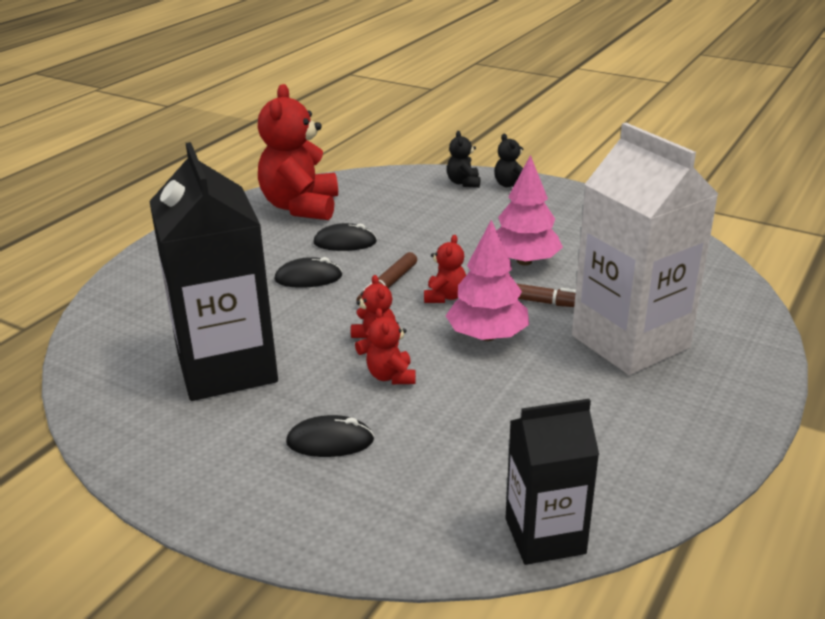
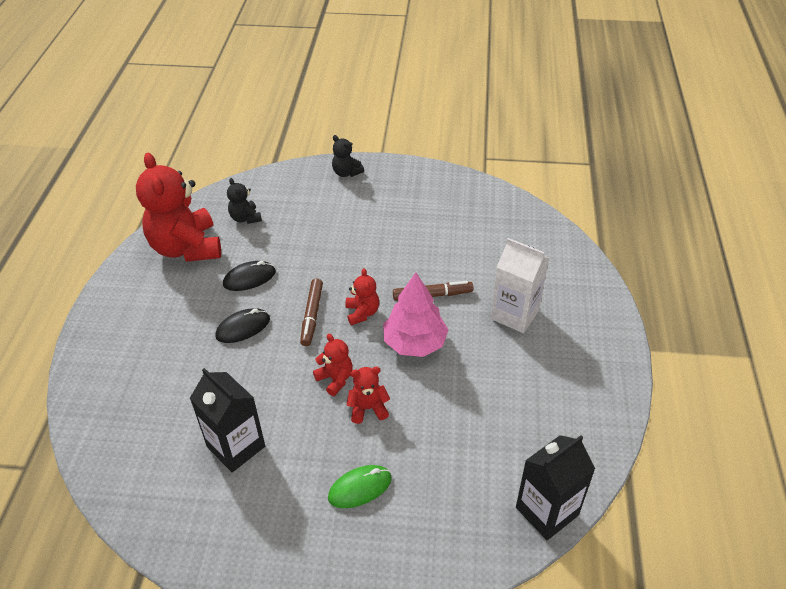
camera: 25 degrees left, 15 degrees up
black carton [149,142,278,401] -> black carton [190,368,265,472], size x0.59
black mouse [286,415,374,457] -> green mouse [328,465,392,508]
red teddy bear [366,308,416,384] -> red teddy bear turned 120 degrees clockwise [347,367,390,424]
black teddy bear [447,131,480,188] -> black teddy bear moved to [227,178,262,224]
pink tree [497,155,563,265] -> none
white carton [572,123,718,375] -> white carton [491,238,549,333], size x0.59

